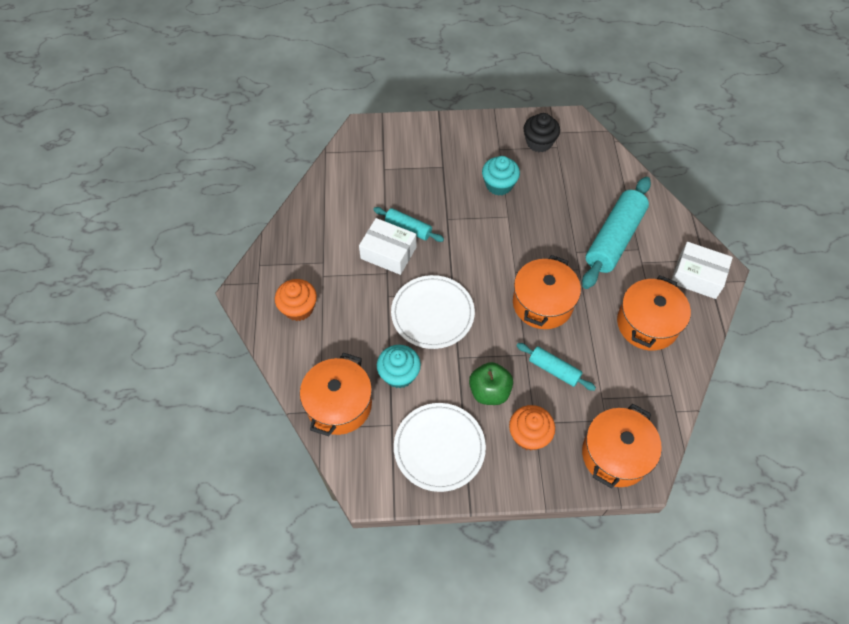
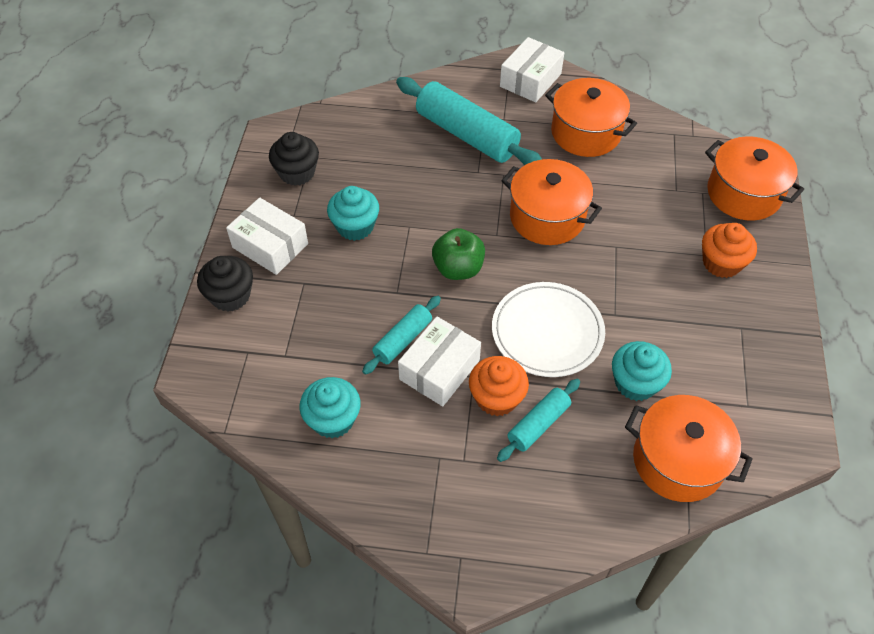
camera: 80 degrees left, 5 degrees down
orange cupcake [275,279,317,321] -> orange cupcake moved to [469,356,529,416]
white plate [394,403,486,492] -> none
green apple [469,362,513,405] -> green apple moved to [432,228,485,280]
turquoise rolling pin [516,343,596,391] -> turquoise rolling pin moved to [497,379,580,462]
none -> black cupcake [197,256,253,312]
none -> white box [226,198,308,275]
none -> turquoise cupcake [299,377,361,438]

